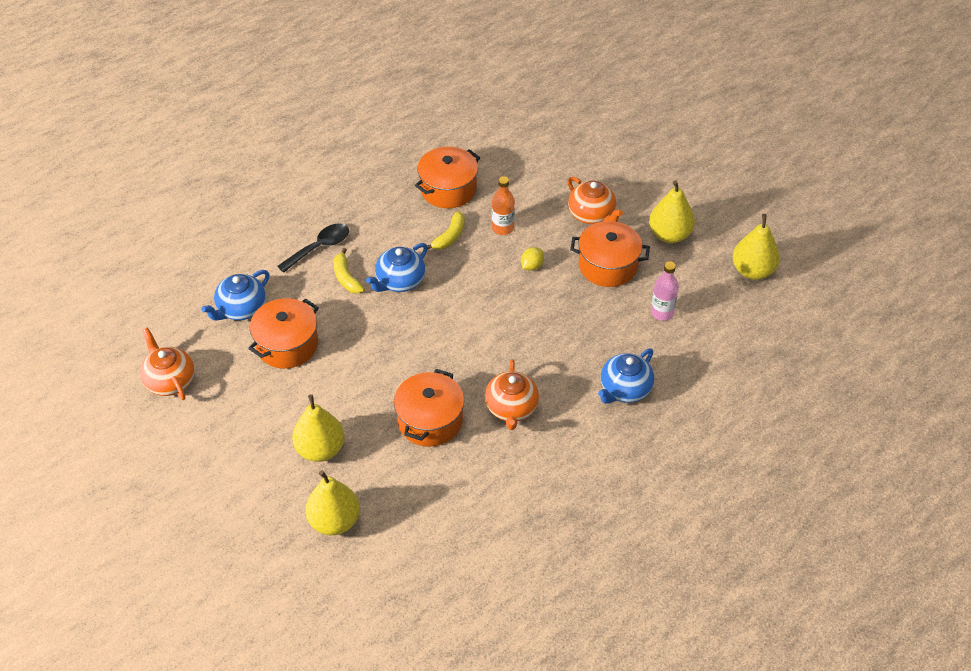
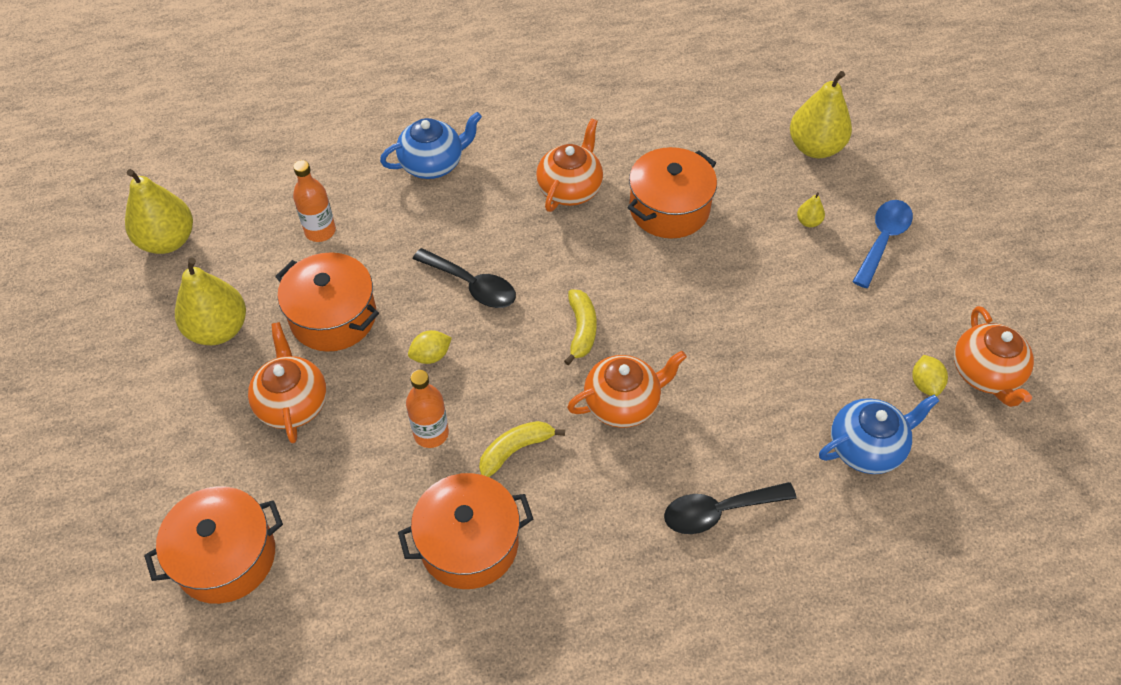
camera: 155 degrees left, 5 degrees up
orange pot [248,298,319,369] -> orange pot moved to [144,486,283,604]
yellow pear [292,394,344,462] -> yellow pear [797,192,825,227], size x0.43
yellow banana [334,248,365,294] -> yellow banana moved to [564,289,597,365]
blue teapot [366,243,428,292] -> orange teapot [567,351,687,428]
pink bottle [651,261,679,321] -> orange bottle [293,160,336,242]
none -> black spoon [413,248,516,308]
none -> blue spoon [852,200,913,288]
none -> yellow lemon [913,355,948,396]

